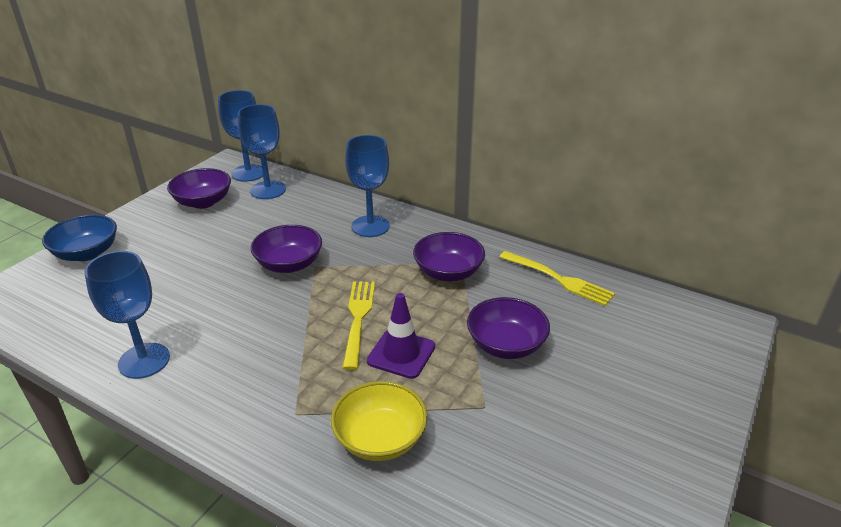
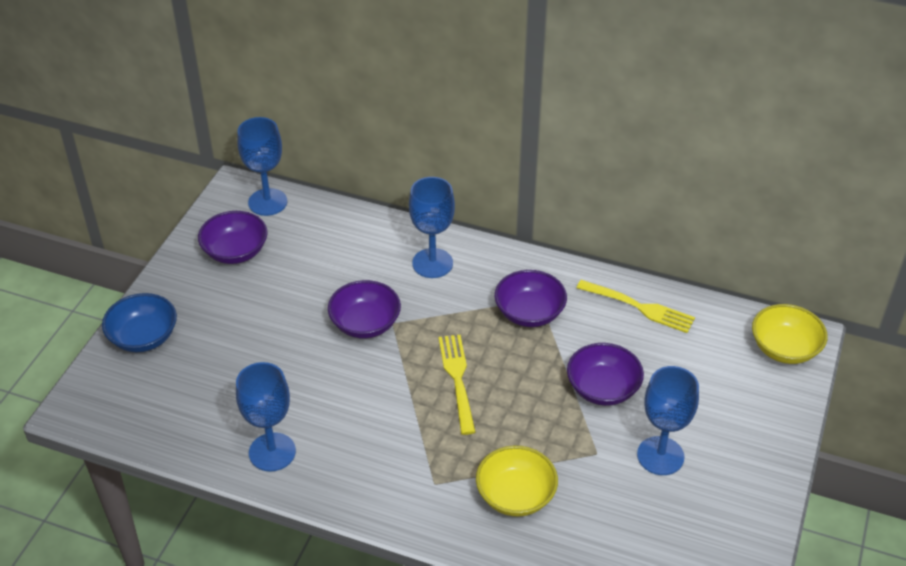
camera: 10 degrees left, 10 degrees up
blue goblet [238,104,286,199] -> blue goblet moved to [637,366,699,475]
purple traffic cone [367,293,435,379] -> none
none -> yellow bowl [752,304,828,364]

